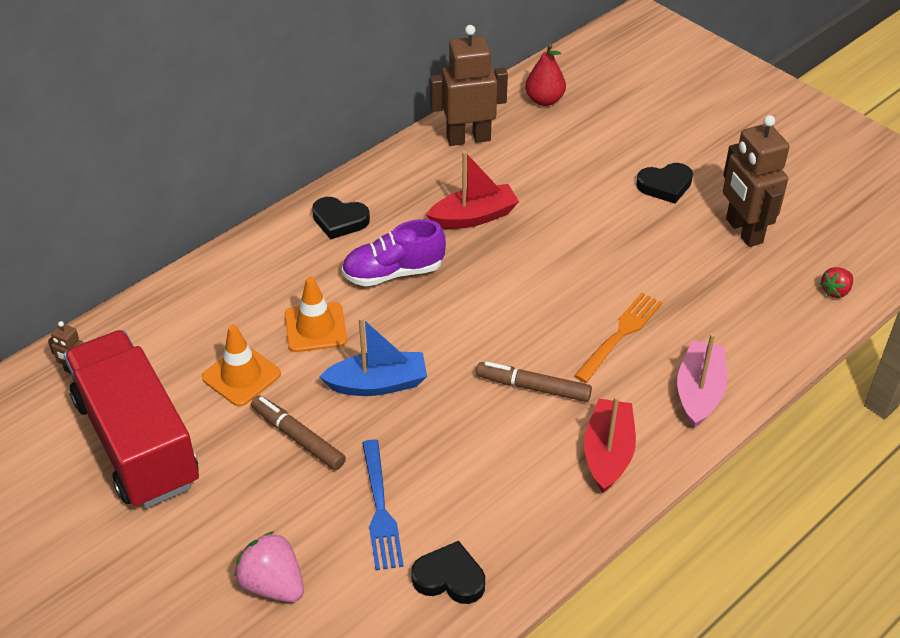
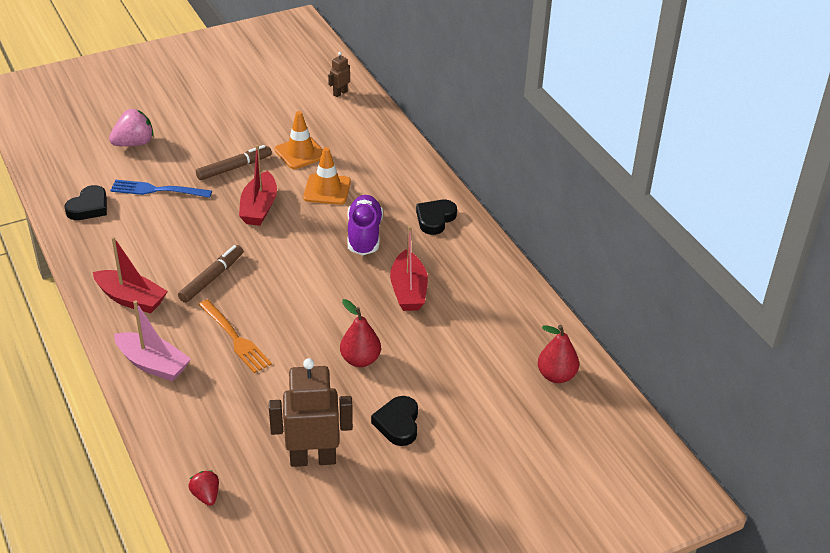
camera: 105 degrees right, 5 degrees down
red truck [64,330,199,508] -> none
blue boat [319,317,427,396] -> red boat [239,145,277,226]
brown robot [430,25,508,146] -> none
none -> red pear [340,299,381,367]

